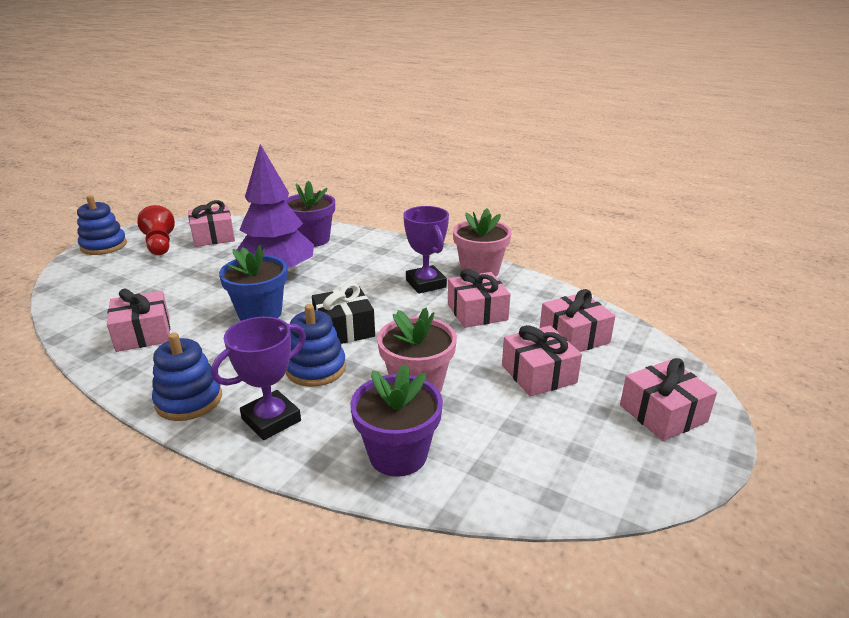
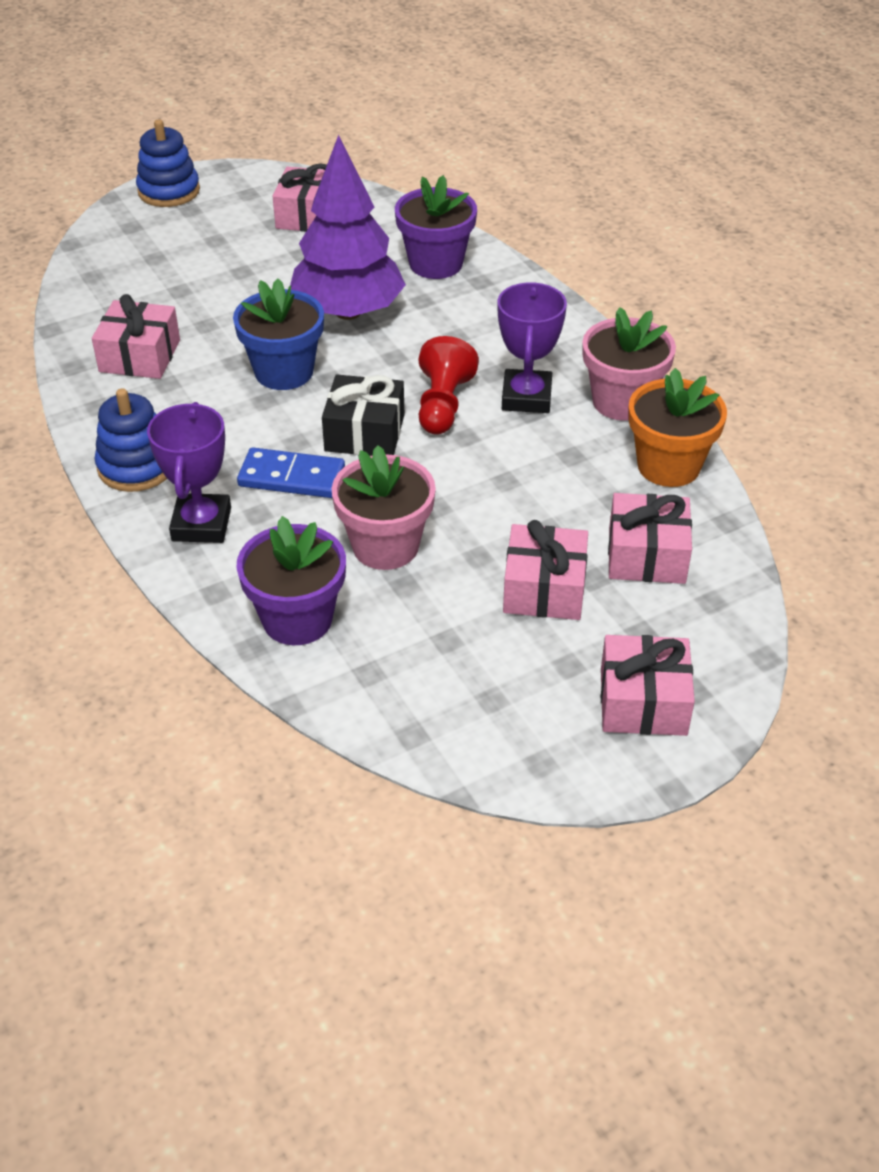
camera: 30 degrees right, 15 degrees up
red pawn [137,205,175,255] -> red pawn moved to [419,336,479,435]
purple trophy [211,317,306,440] -> purple trophy turned 75 degrees counterclockwise [147,402,231,543]
blue stacking toy [286,304,346,387] -> blue domino [237,447,345,498]
pink gift [448,269,511,328] -> none
none -> orange flower pot [628,368,727,487]

